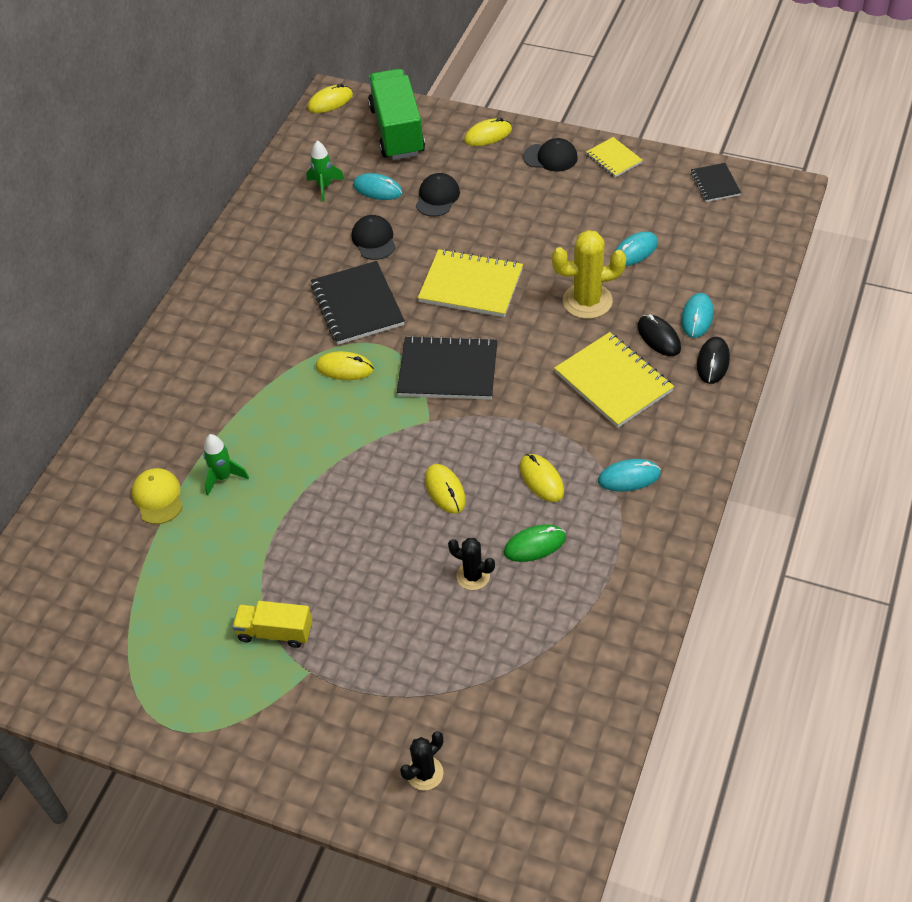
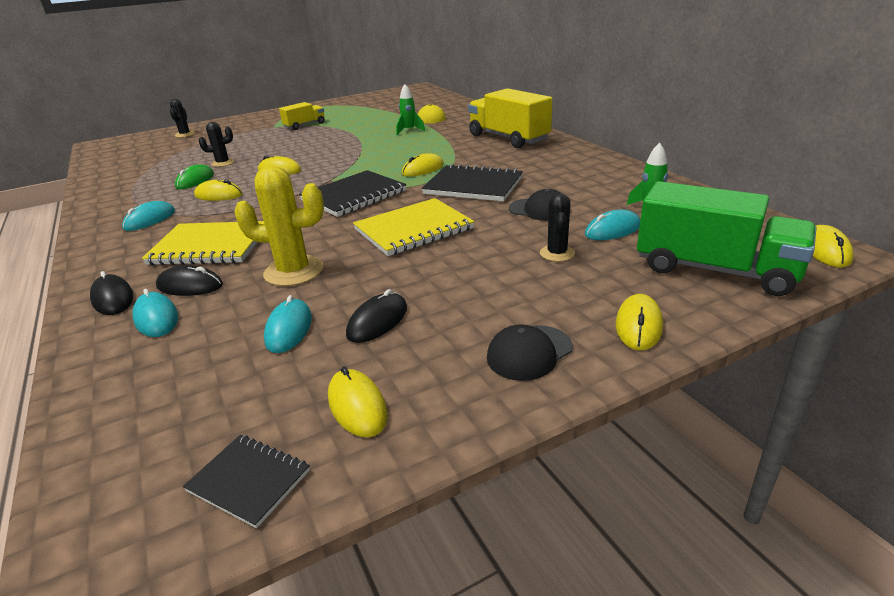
camera: 130 degrees right, 20 degrees down
black cap [416,173,460,217] -> black cactus [540,193,575,262]
yellow cactus [552,230,626,319] -> yellow cactus turned 60 degrees clockwise [234,166,324,286]
yellow notebook [586,137,643,177] -> none
none -> yellow mouse [328,366,388,437]
none -> black mouse [346,289,407,343]
none -> yellow truck [468,88,552,148]

